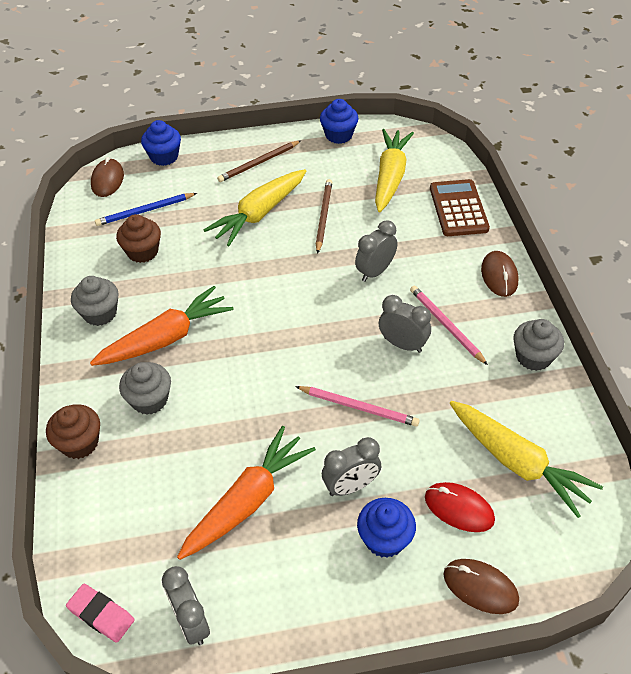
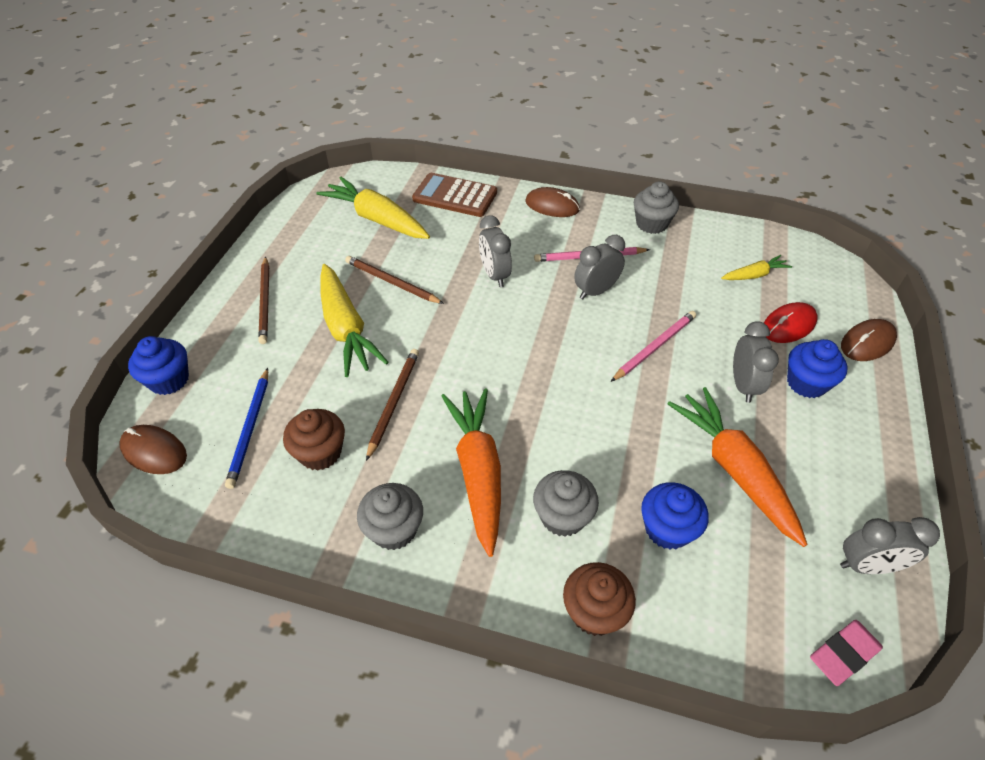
camera: 65 degrees left, 0 degrees up
blue cupcake [320,99,358,144] -> blue cupcake moved to [641,482,709,550]
yellow carrot [450,401,603,518] -> yellow carrot [721,255,792,280], size x0.51
none -> brown pencil [366,349,419,461]

